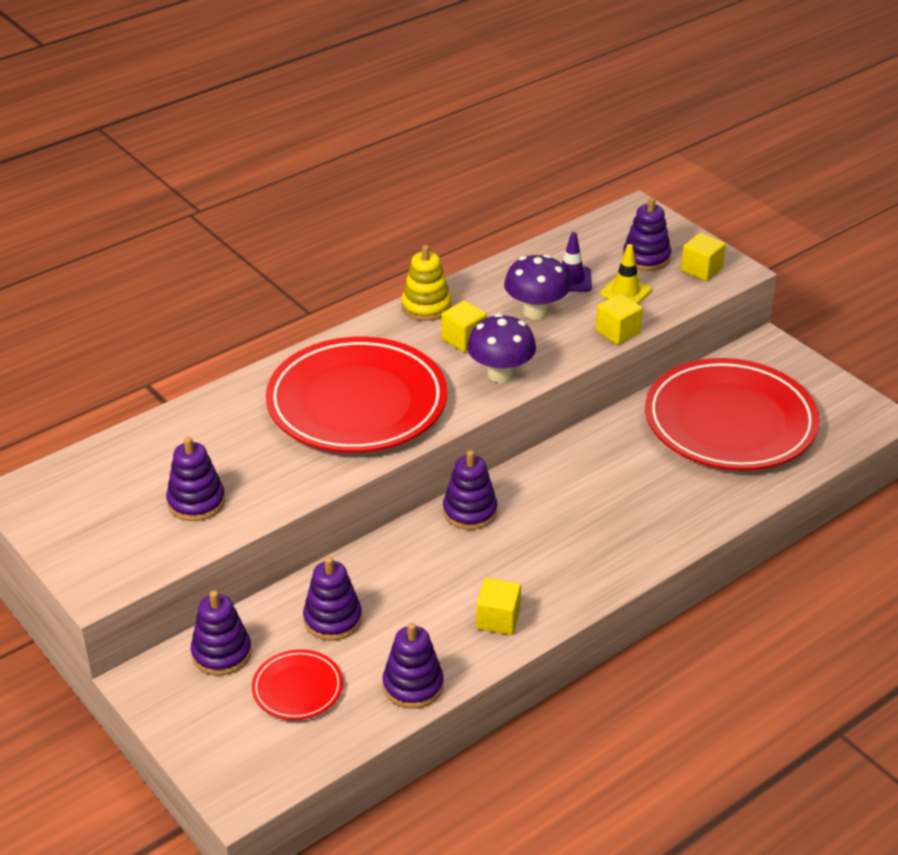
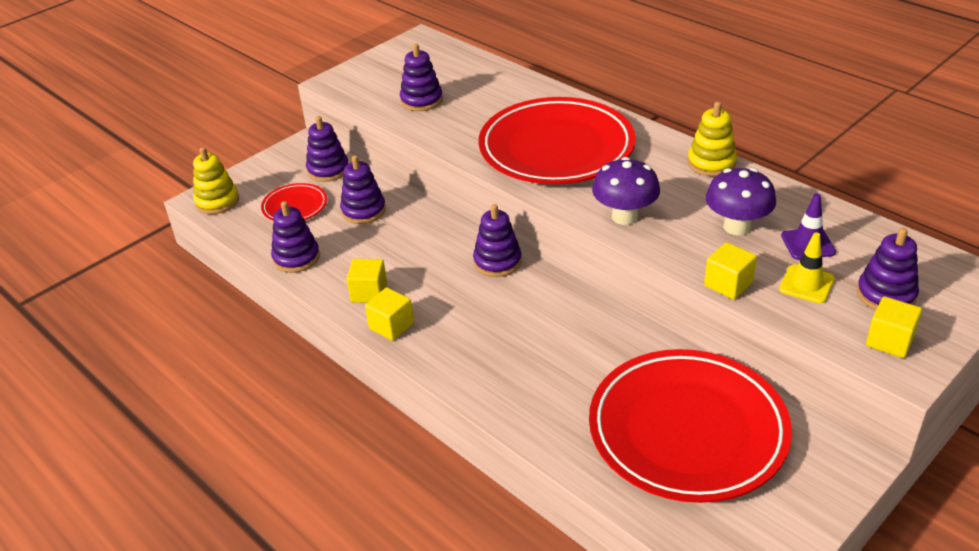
camera: 85 degrees right, 0 degrees up
yellow cube [441,300,487,352] -> yellow cube moved to [365,287,414,341]
none -> yellow stacking toy [193,147,239,214]

